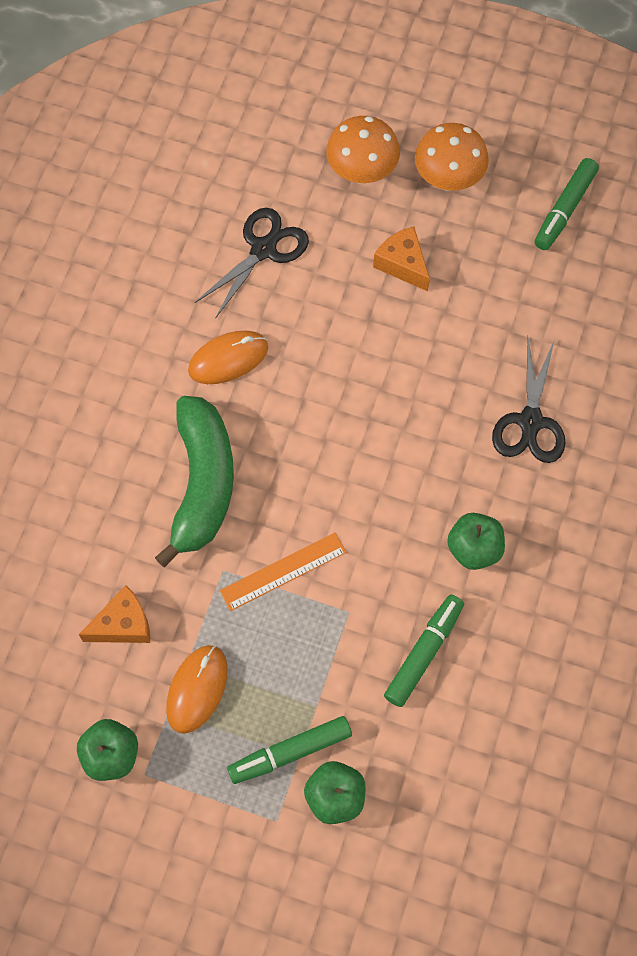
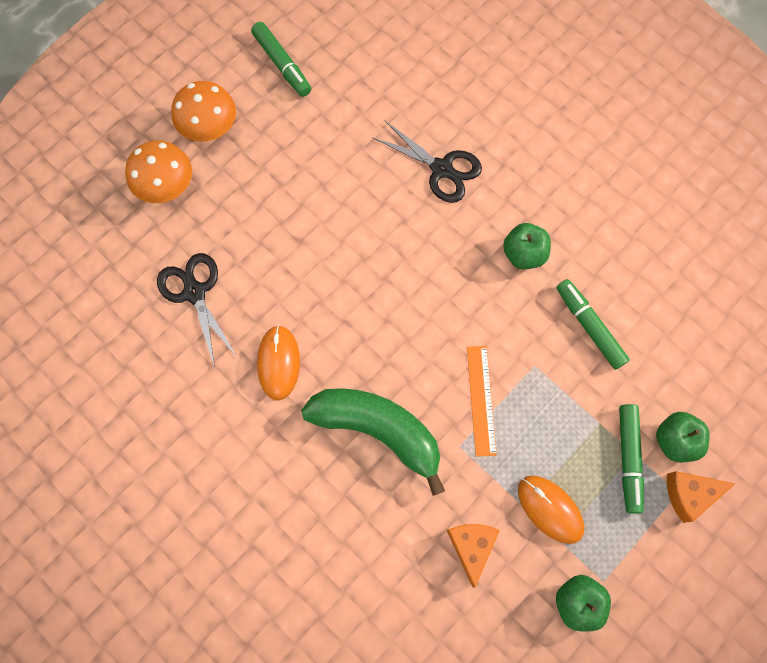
camera: 65 degrees left, 5 degrees up
orange cheese [373,227,430,291] -> orange cheese moved to [667,471,735,523]

